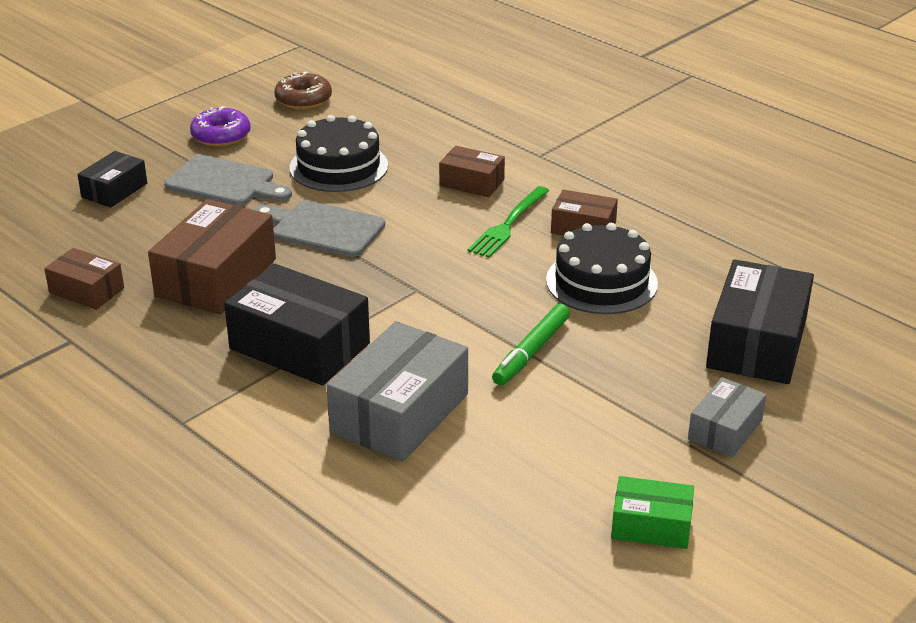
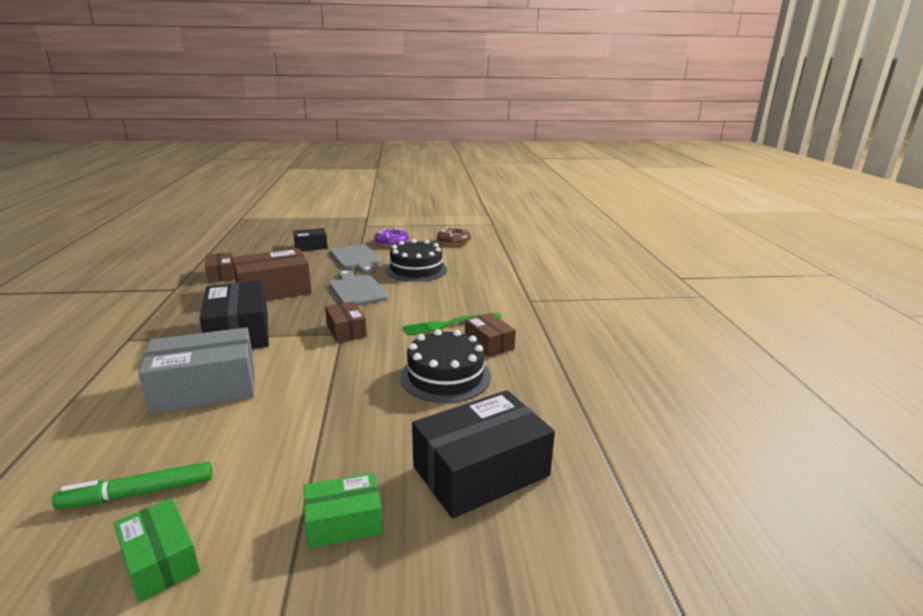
camera: 40 degrees right, 10 degrees down
brown box [439,146,505,197] -> brown box moved to [325,301,367,343]
green marker [492,304,570,386] -> green marker moved to [52,462,212,509]
grey box [688,377,766,457] -> green box [304,473,383,549]

